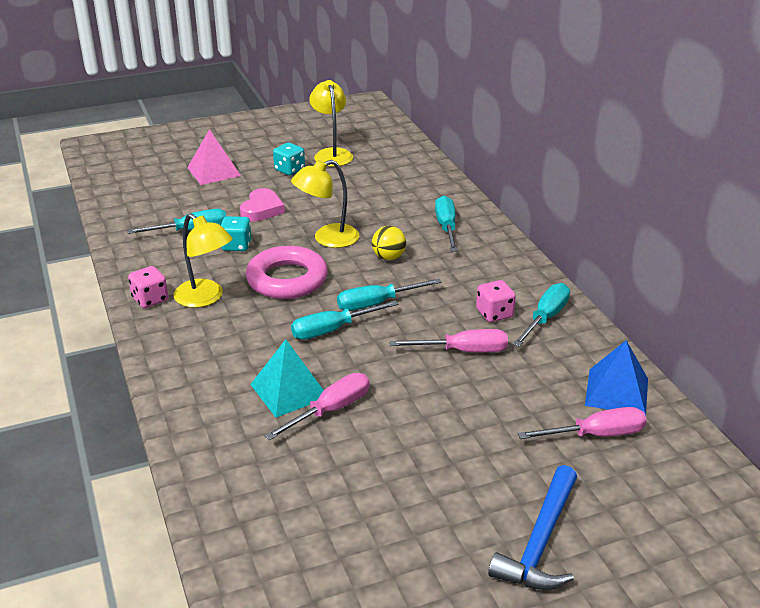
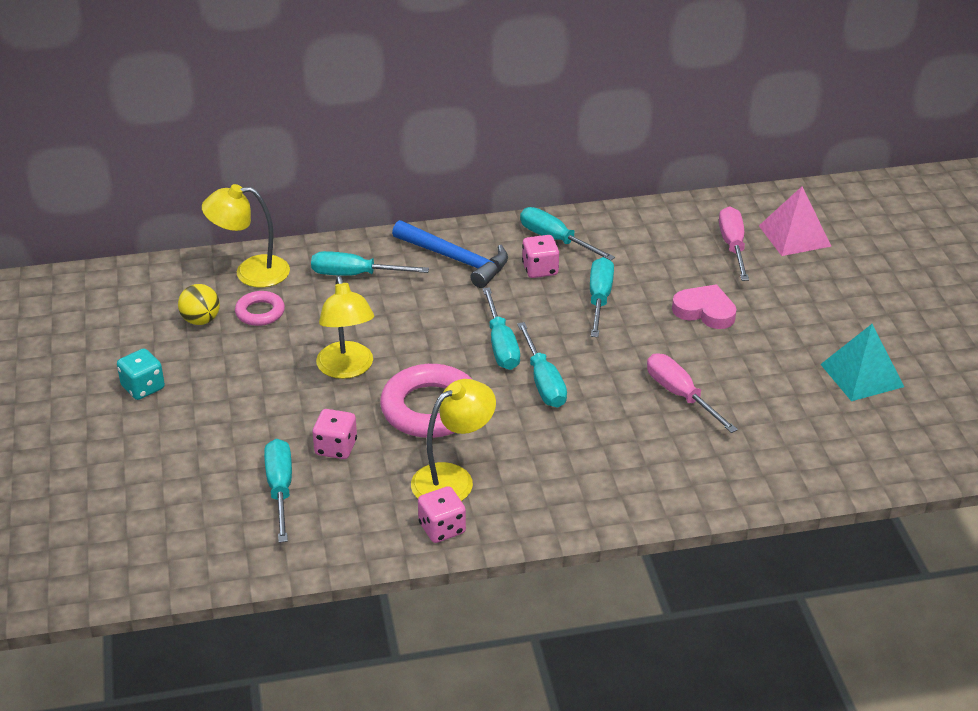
camera: 80 degrees left, 5 degrees up
pink pyramid [187,129,241,185] -> pink pyramid moved to [759,186,832,256]
turquoise dice [221,216,252,251] -> pink dice [313,409,357,459]
pink heart [240,188,285,222] -> pink heart moved to [672,284,737,329]
turquoise pyramid [250,339,324,417] -> turquoise pyramid moved to [820,324,904,401]
yellow lamp [309,80,353,167] -> yellow lamp moved to [202,184,290,288]
yellow ball [372,226,406,260] -> yellow ball moved to [178,284,220,325]
pink screwdriver [390,329,508,352] -> turquoise screwdriver [590,257,614,337]
blue hammer [488,465,577,590] -> blue hammer moved to [392,220,508,288]
blue pyramid [585,340,648,416] -> none
none -> pink ring [235,291,285,326]

